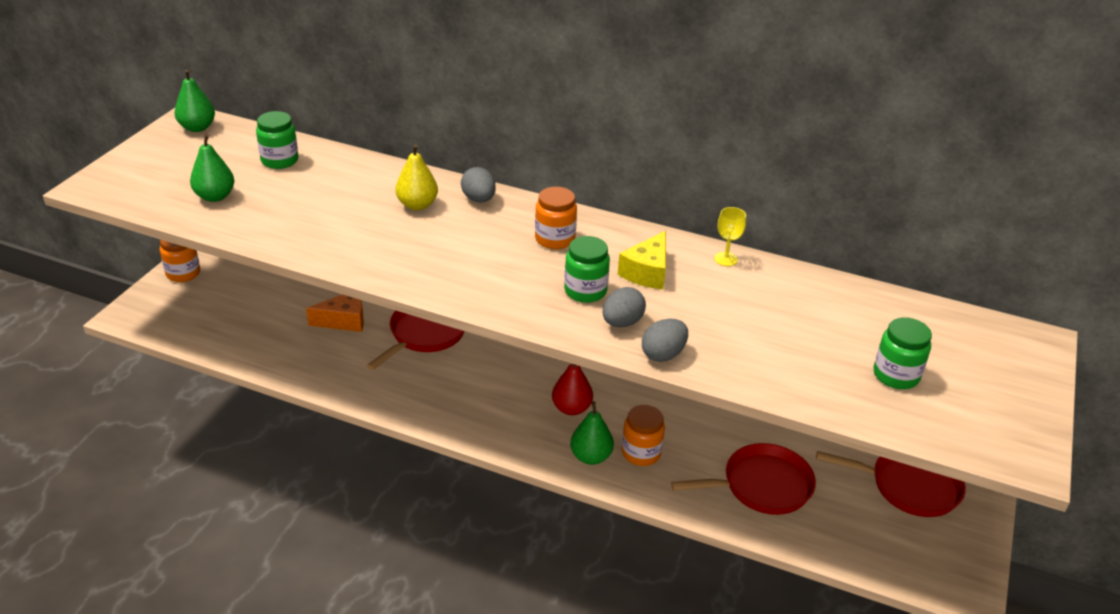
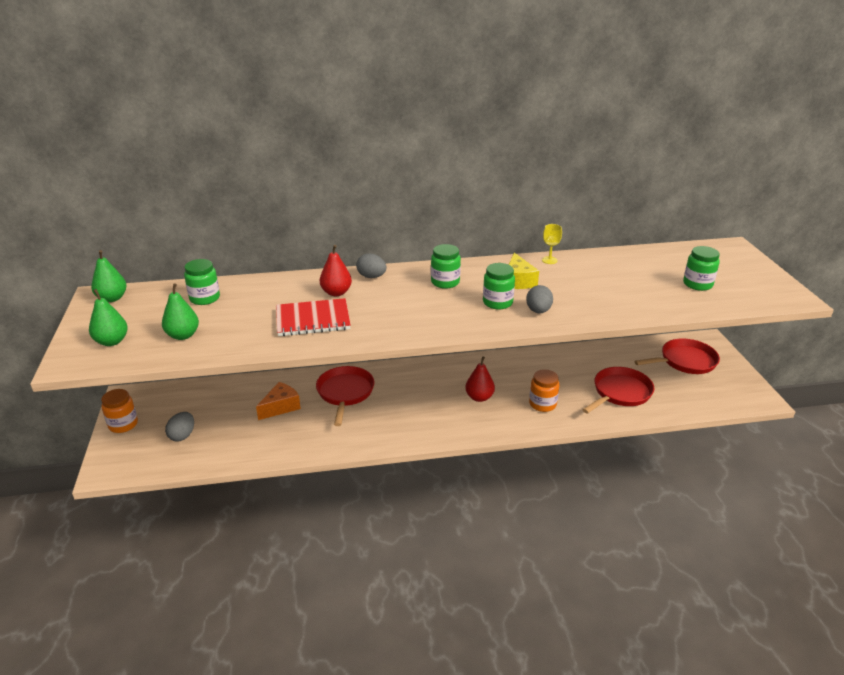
camera: 30 degrees left, 5 degrees down
yellow pear [395,144,438,210] -> red pear [320,245,352,296]
orange jar [535,187,577,249] -> green jar [431,244,461,289]
green pear [570,402,614,465] -> green pear moved to [89,289,128,346]
grey egg [642,318,688,362] -> grey egg moved to [165,412,194,441]
none -> red notebook [276,298,351,336]

